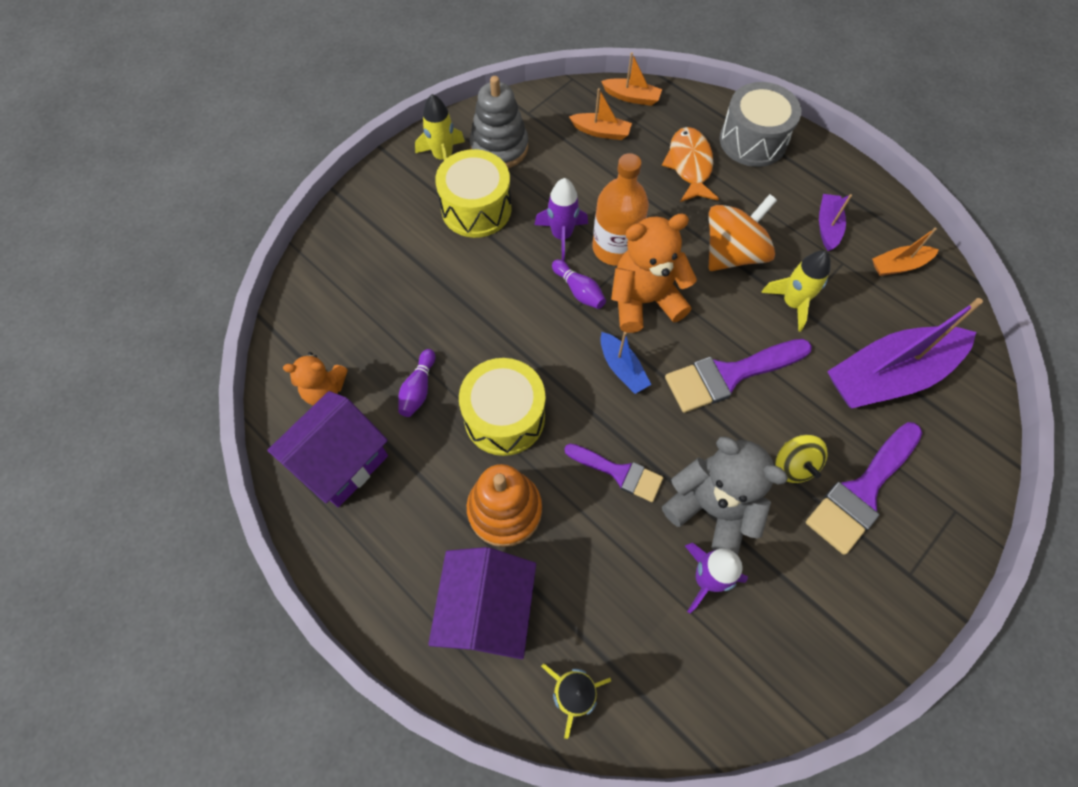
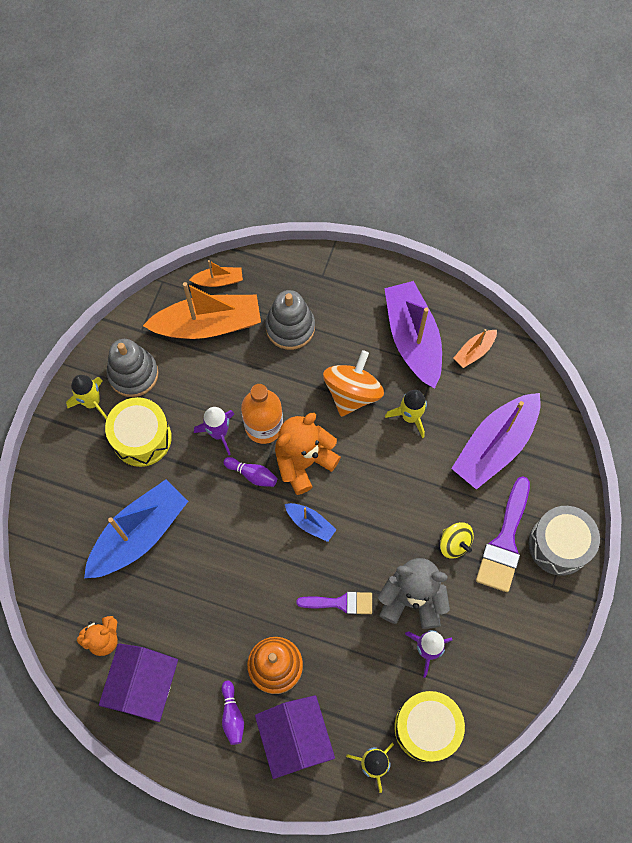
camera: 25 degrees left, 5 degrees up
purple bowling pin [398,349,435,417] -> purple bowling pin moved to [221,681,244,745]
yellow drum [459,358,546,456] -> yellow drum moved to [394,691,465,762]
orange boat [569,88,632,140] -> orange boat [143,282,261,339], size x2.14
orange fish [662,127,719,202] -> grey stacking toy [265,290,315,350]
purple brush [665,339,812,413] -> none
grey drum [720,82,801,167] -> grey drum moved to [529,506,600,576]
purple boat [819,194,852,251] -> purple boat [384,281,442,389], size x2.14
none -> blue boat [84,480,188,578]

